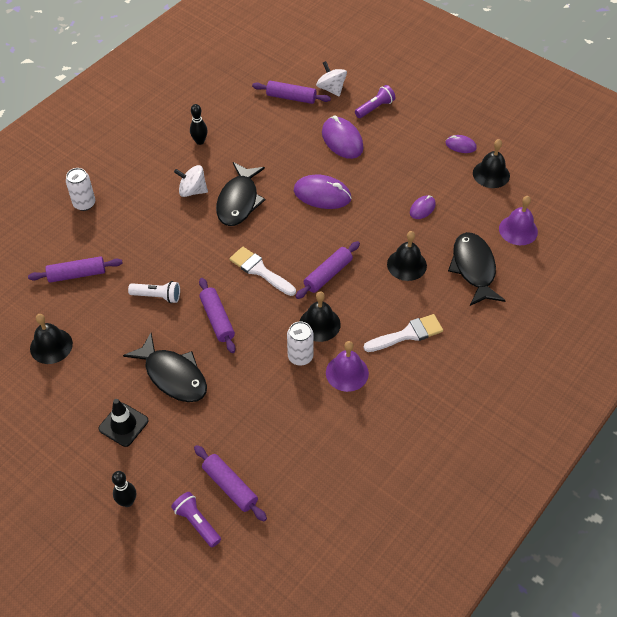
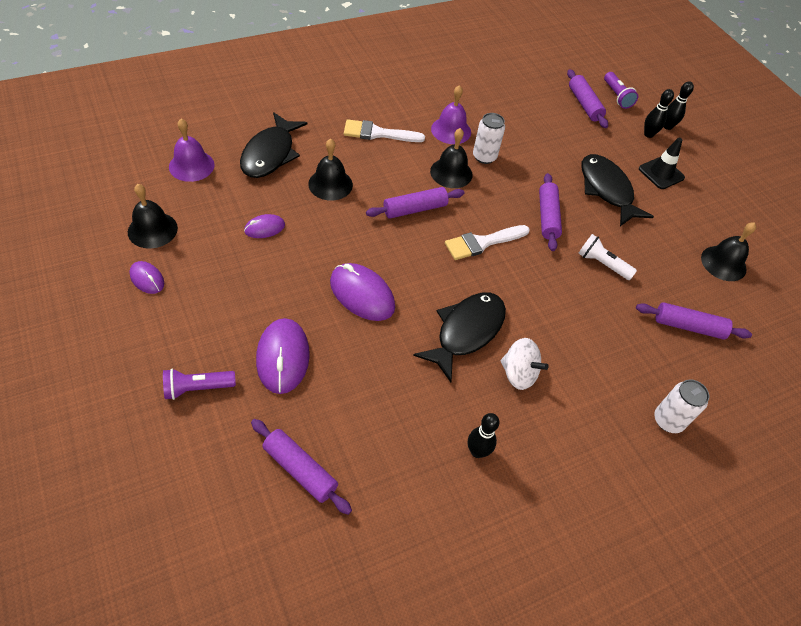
camera: 160 degrees left, 0 degrees up
white brush [229,247,296,296] -> white brush turned 90 degrees clockwise [445,225,530,260]
white spinning top [316,61,347,96] -> none
none -> black bowling pin [644,89,674,138]

